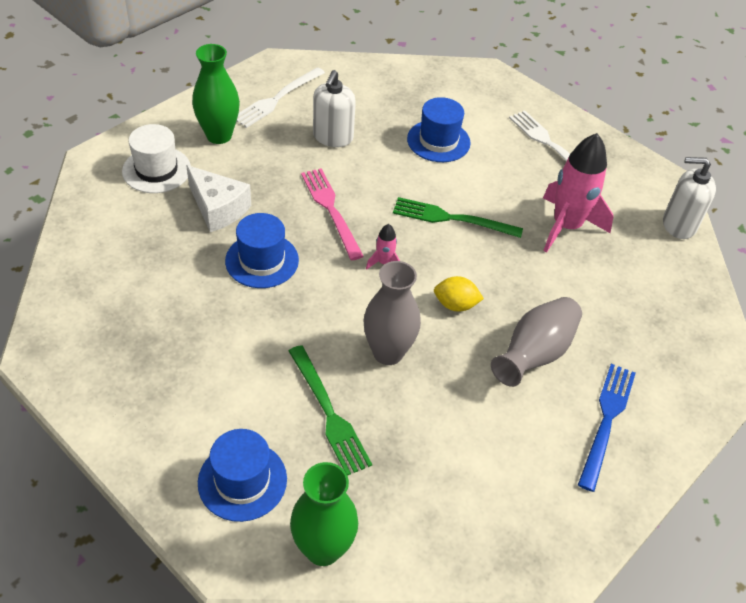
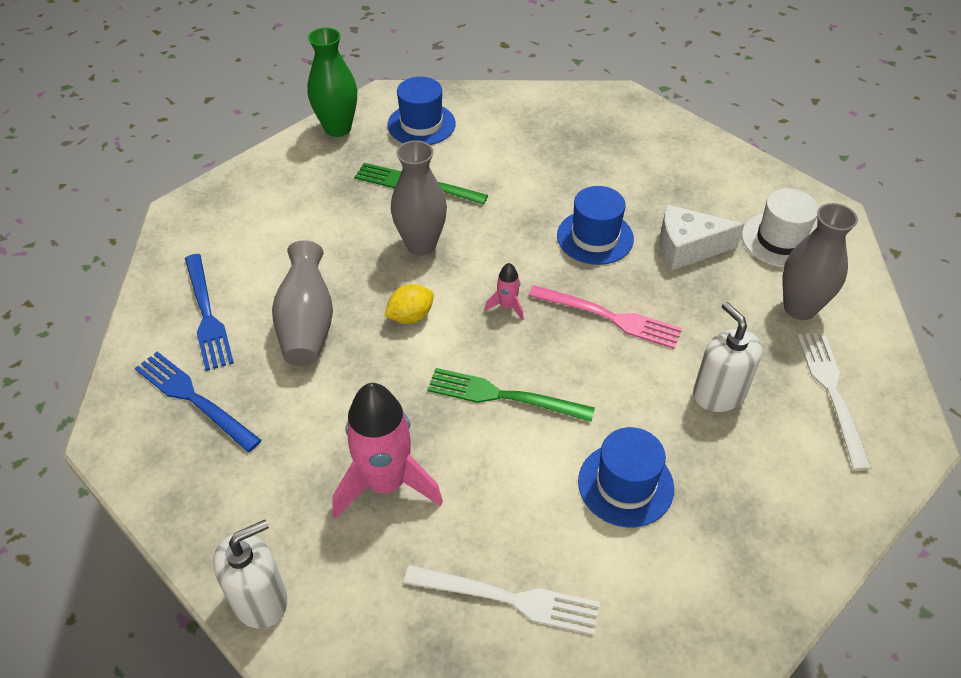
camera: 140 degrees right, 0 degrees up
green vase [192,44,240,144] -> grey vase [782,203,858,320]
green fork [393,197,523,238] -> green fork turned 135 degrees counterclockwise [427,368,595,422]
none -> blue fork [135,352,262,452]

